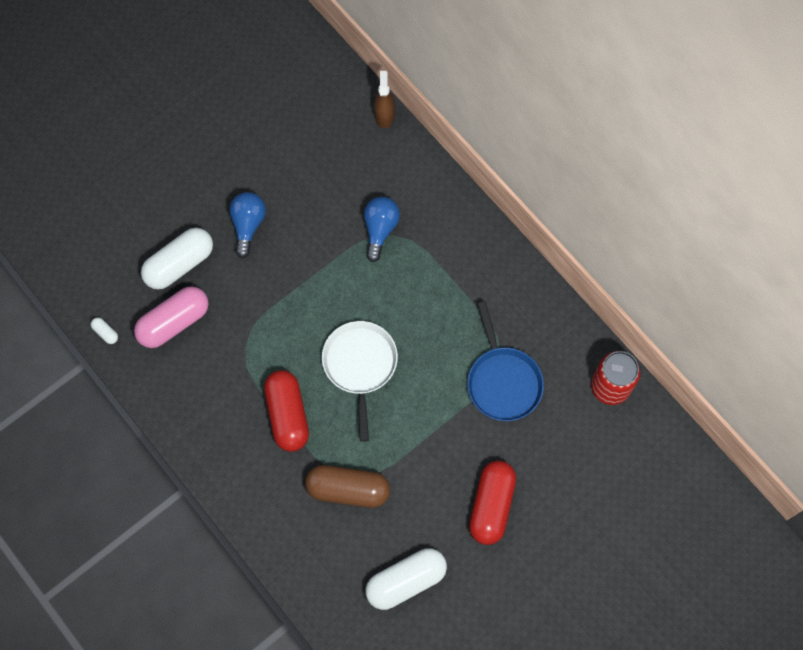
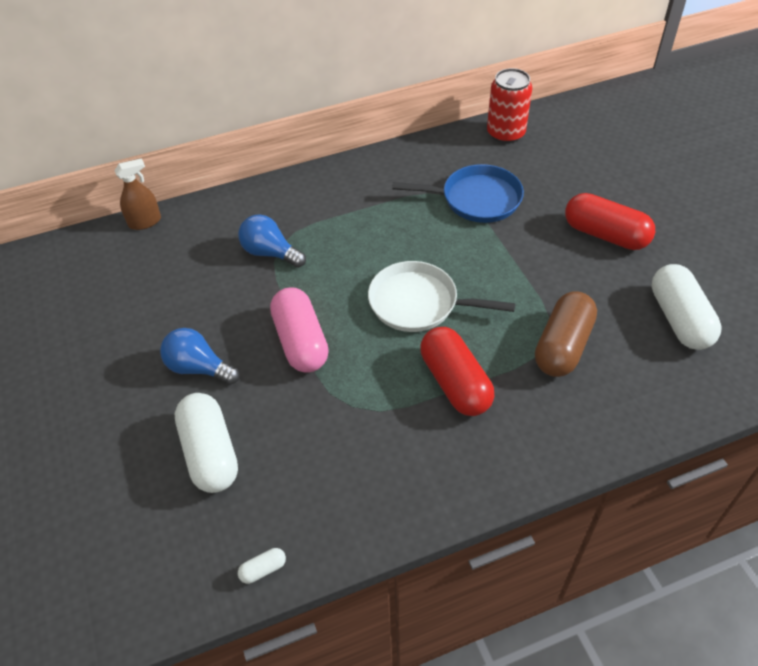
camera: 70 degrees left, 20 degrees down
pink capsule [134,286,209,348] -> pink capsule moved to [270,287,329,373]
red capsule [264,370,309,452] -> red capsule turned 60 degrees clockwise [420,327,495,416]
brown spray bottle [374,71,395,128] -> brown spray bottle turned 135 degrees clockwise [114,158,161,230]

